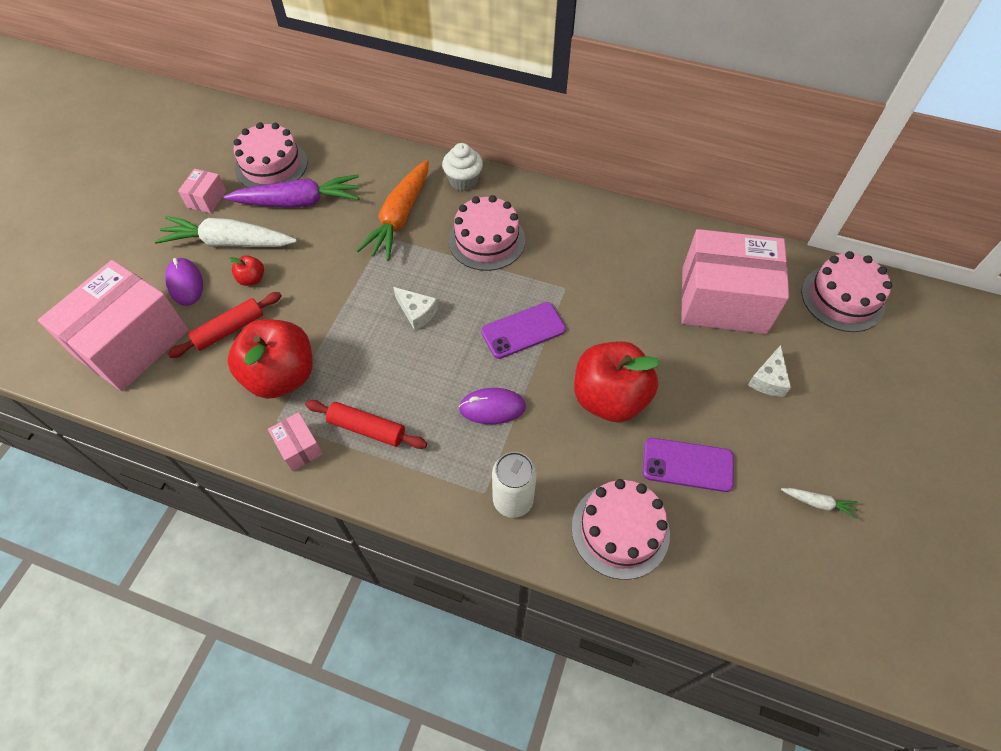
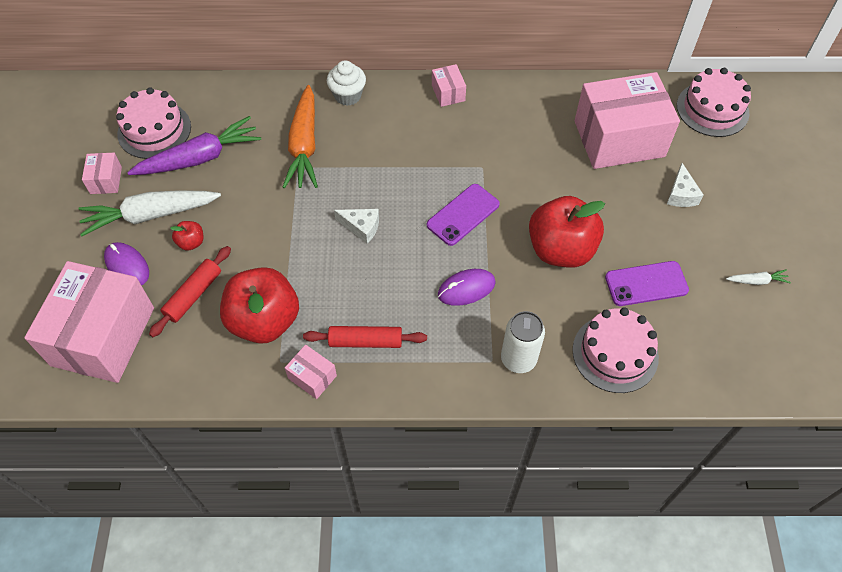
camera: 20 degrees left, 0 degrees up
pink cake [448,195,525,271] -> none
none -> pink box [432,64,466,107]

